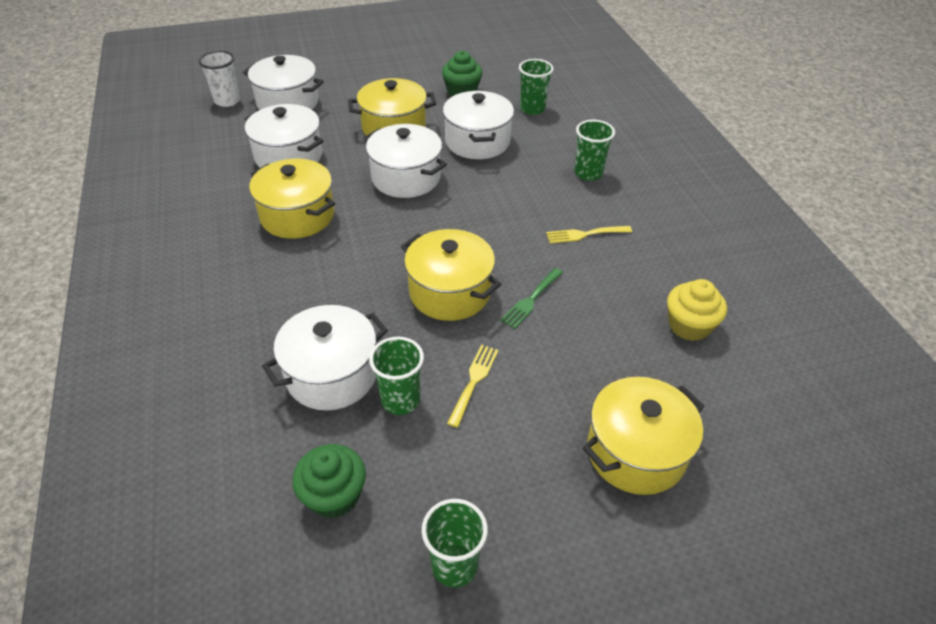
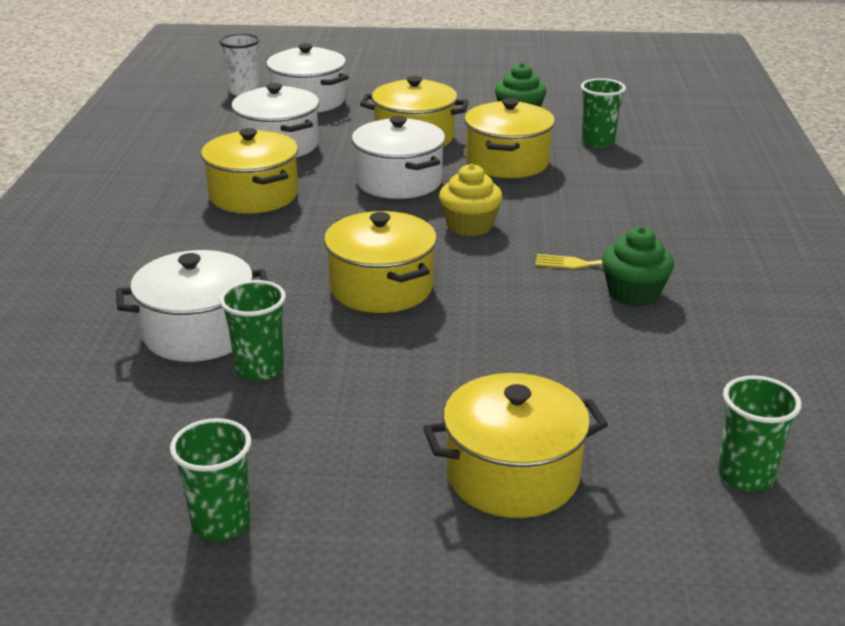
camera: 20 degrees right, 15 degrees down
green cupcake [292,444,366,519] -> green cupcake moved to [602,227,674,307]
white pot [443,91,514,159] -> yellow pot [464,98,555,178]
yellow fork [447,345,498,428] -> none
green fork [500,268,563,329] -> none
green cup [574,120,615,181] -> green cup moved to [718,376,802,492]
yellow cupcake [667,279,727,341] -> yellow cupcake moved to [439,164,503,236]

